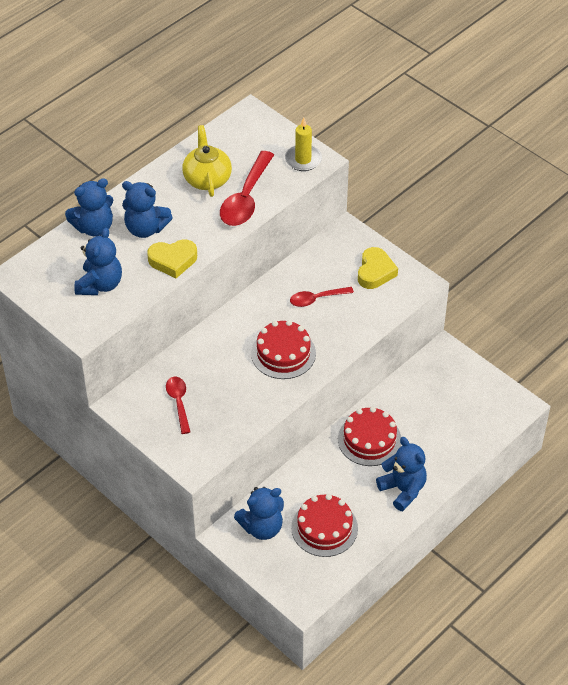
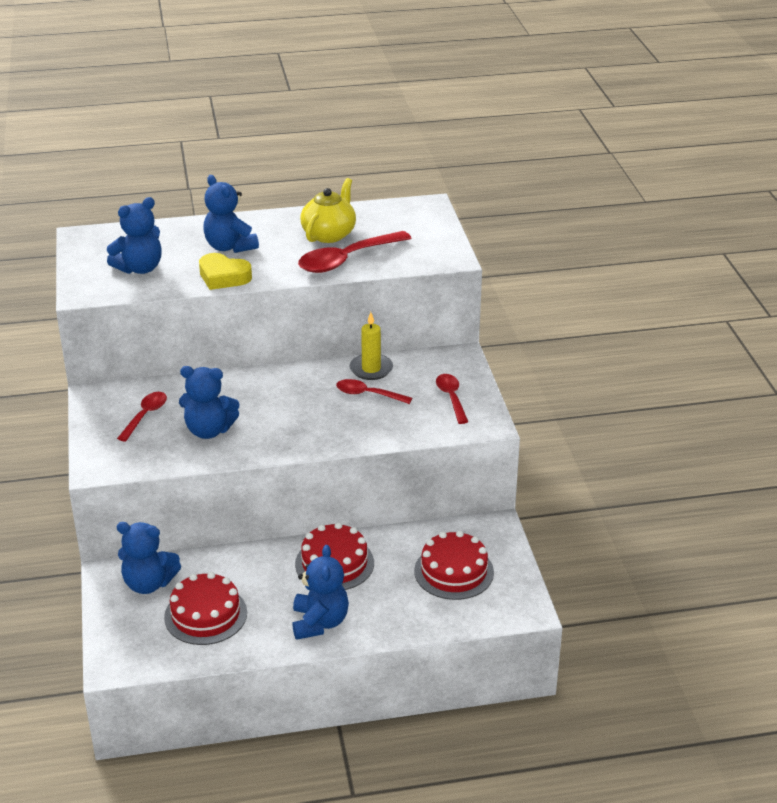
camera: 35 degrees right, 15 degrees down
blue teddy bear [65,178,113,236] -> blue teddy bear moved to [179,366,240,439]
red cake [251,320,316,379] -> red cake moved to [414,531,494,600]
yellow candle [285,118,322,171] -> yellow candle moved to [349,312,393,380]
yellow heart [358,247,398,289] -> red spoon [436,374,468,424]

